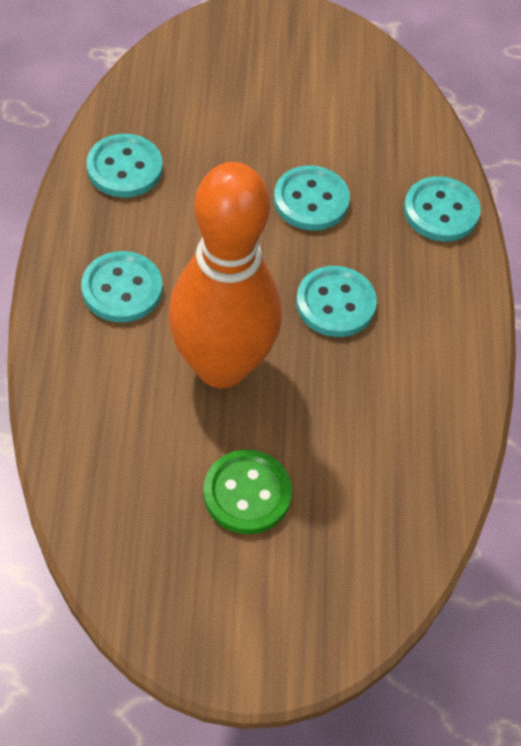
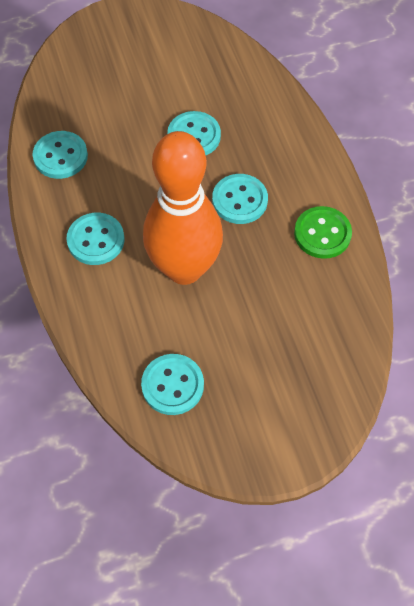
camera: 15 degrees left, 5 degrees up
green button [203,450,292,534] -> green button moved to [294,206,352,259]
turquoise button [404,176,481,242] -> turquoise button moved to [141,354,204,415]

